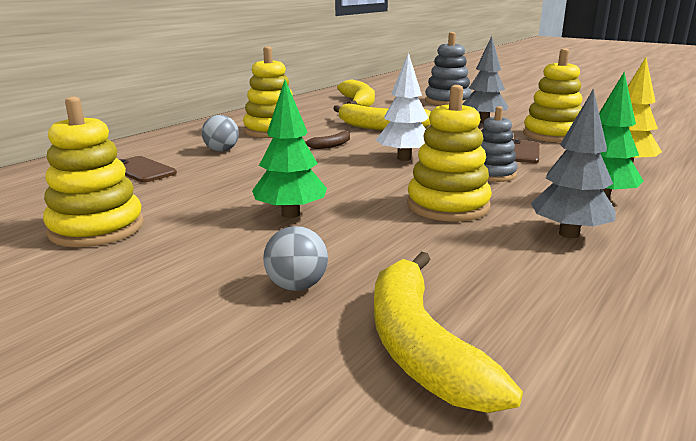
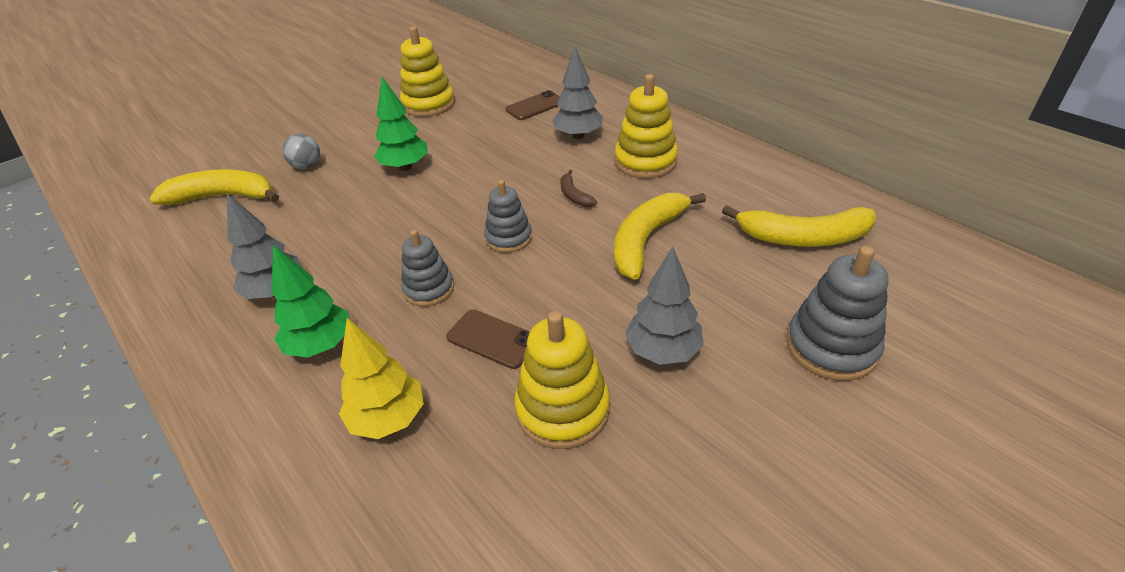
camera: 105 degrees right, 20 degrees up
grey ball [202,115,239,151] -> grey tree [552,47,603,139]
white tree [376,52,428,161] -> grey stacking toy [484,180,532,253]
yellow stacking toy [407,85,492,222] -> none

